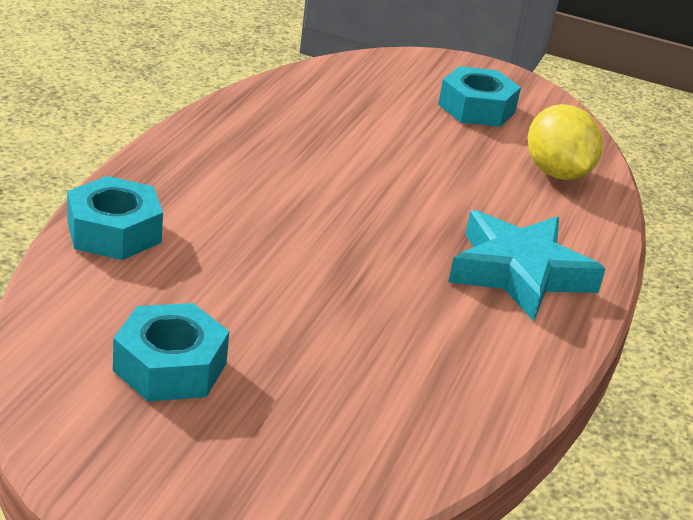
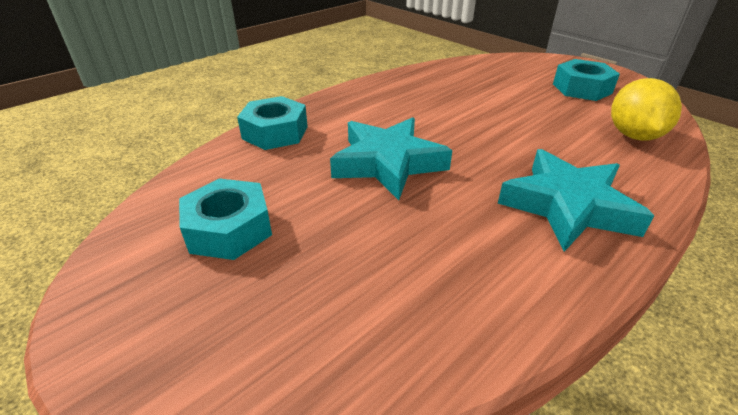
camera: 30 degrees right, 5 degrees up
none -> turquoise star [330,117,452,200]

